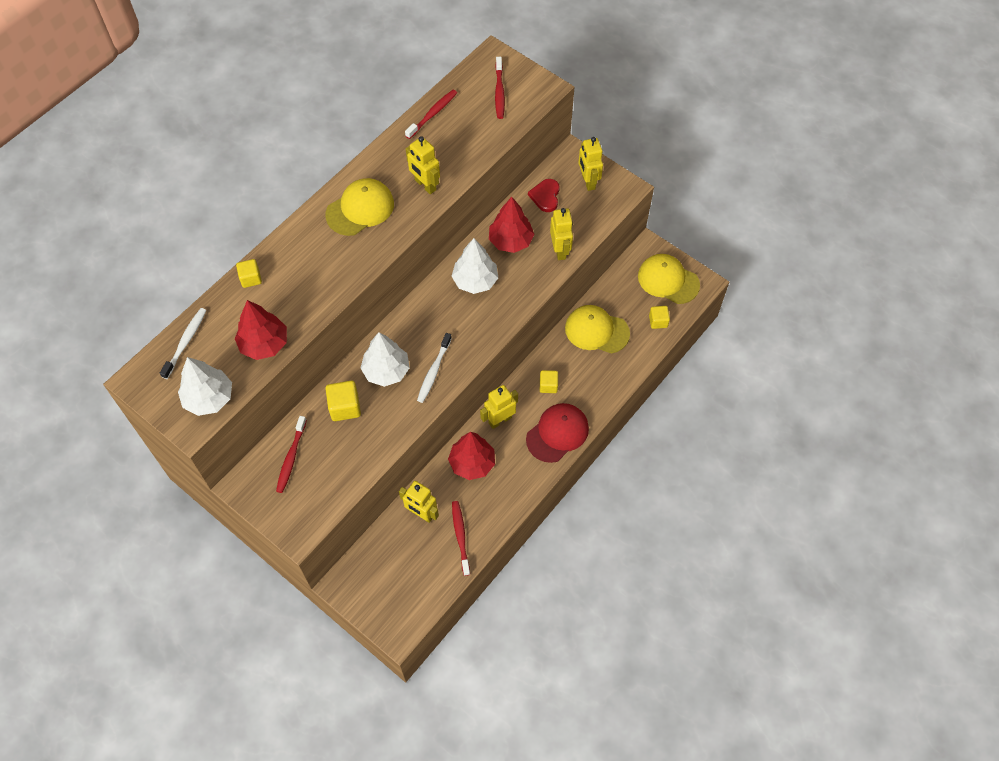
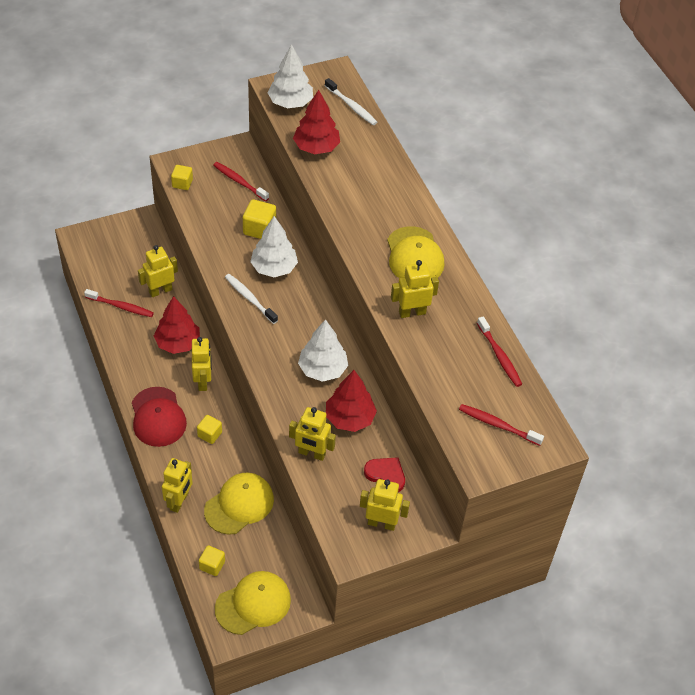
camera: 115 degrees right, 10 degrees down
yellow cube [236,259,262,288] -> yellow cube moved to [171,165,193,190]
none -> yellow robot [162,458,193,513]

